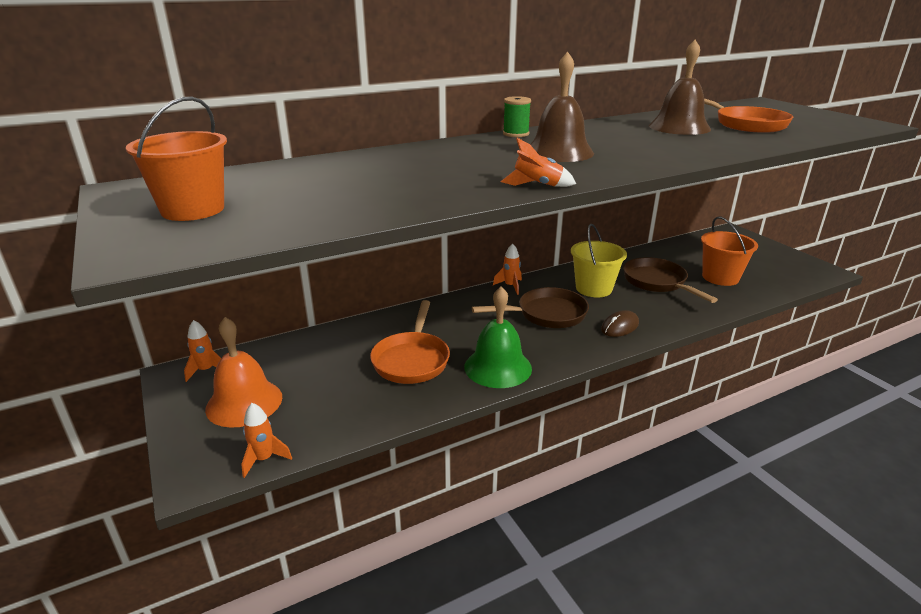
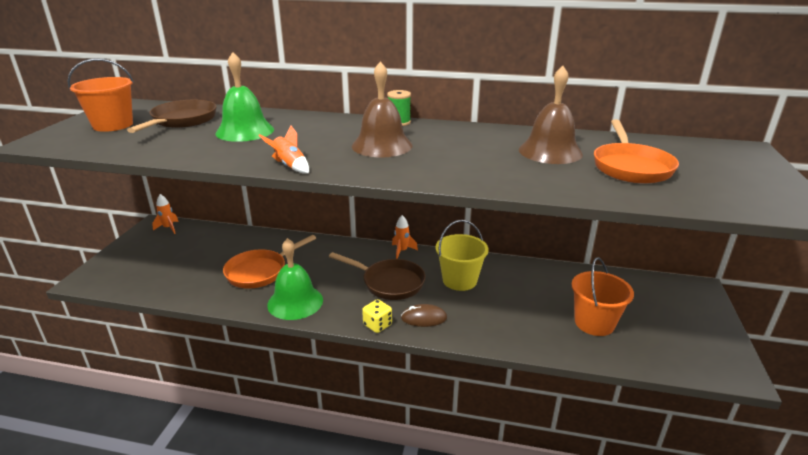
camera: 40 degrees right, 0 degrees up
orange bell [205,317,282,428] -> none
orange rocket [241,403,292,478] -> none
brown pan [623,257,718,303] -> brown pan moved to [127,100,217,133]
none -> green bell [216,52,274,142]
none -> yellow dice [362,299,392,333]

